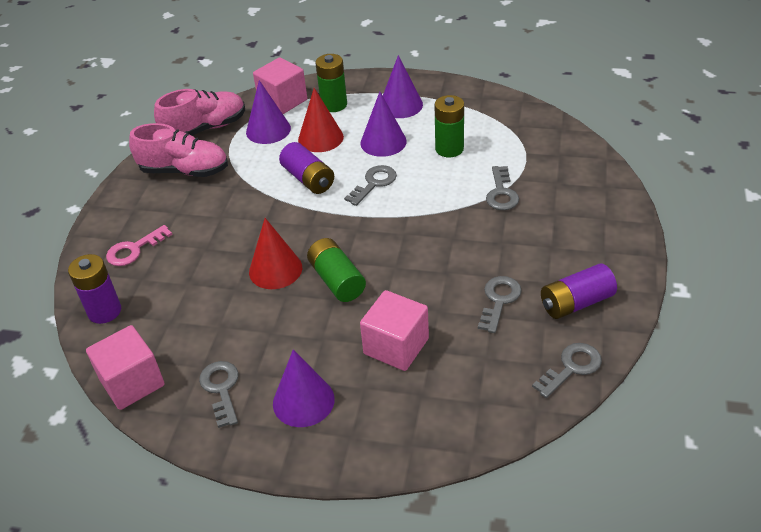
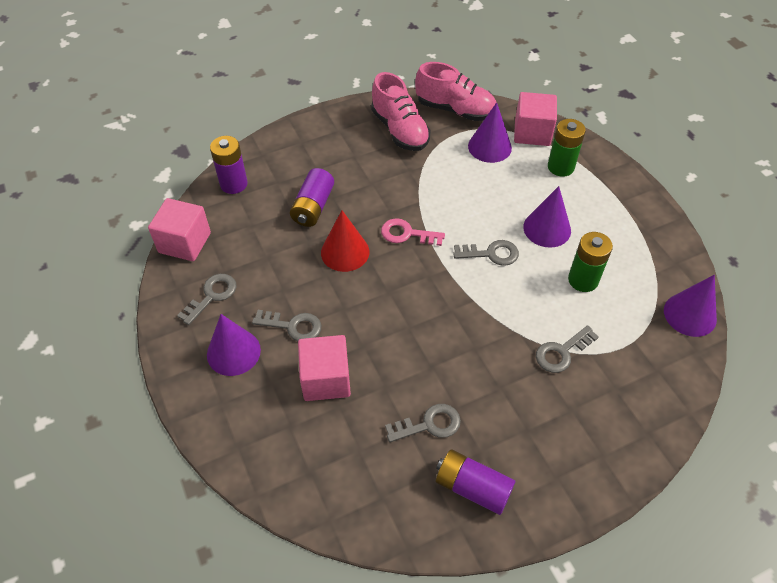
camera: 50 degrees right, 10 degrees up
pink key [106,225,173,266] -> pink key moved to [381,218,445,246]
purple battery [279,142,334,194] -> purple battery moved to [290,168,334,227]
red cone [298,88,344,152] -> none
green battery [307,238,366,302] -> none
purple cone [383,55,423,118] -> purple cone moved to [664,275,717,337]
grey key [532,343,602,398] -> grey key moved to [252,310,321,341]

